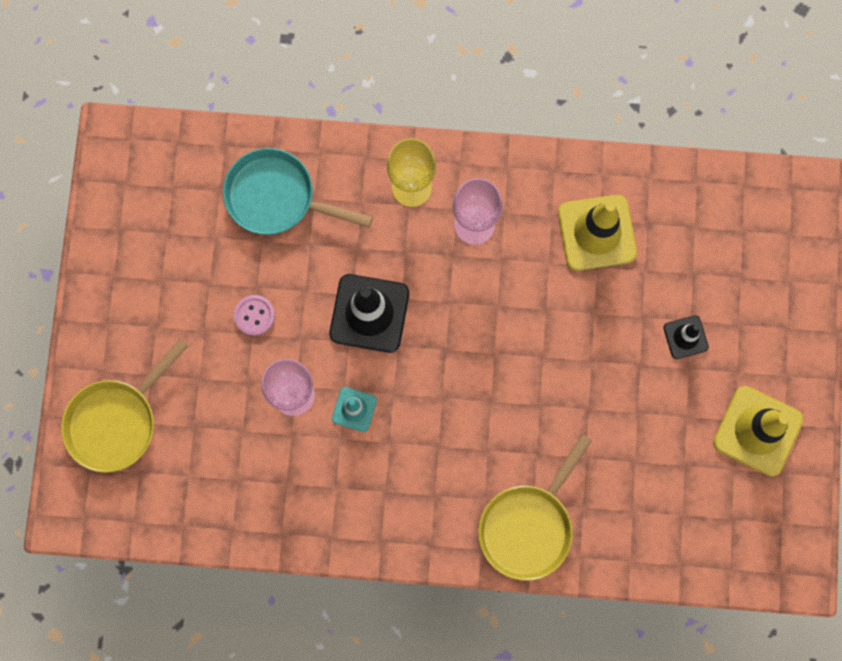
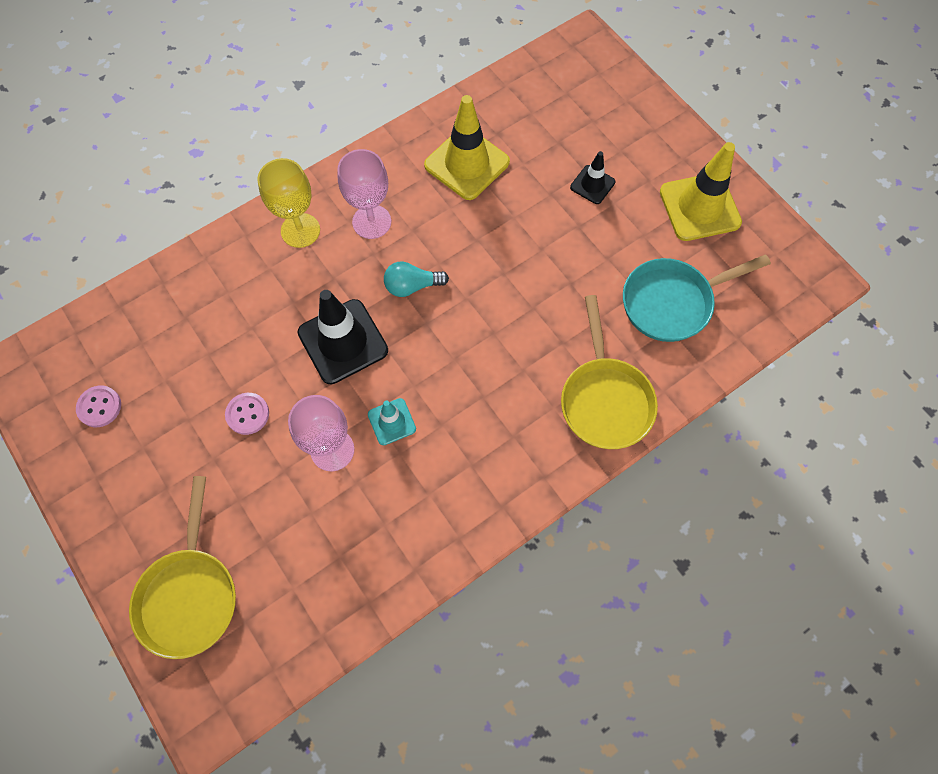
camera: 40 degrees left, 10 degrees down
turquoise pan [223,148,373,235] -> turquoise pan moved to [623,255,771,342]
none -> pink button [76,386,121,427]
none -> turquoise light bulb [384,262,449,297]

